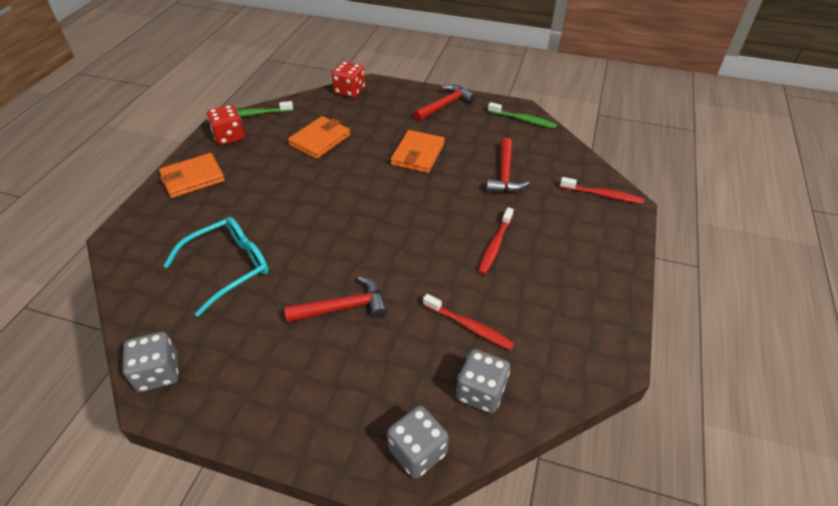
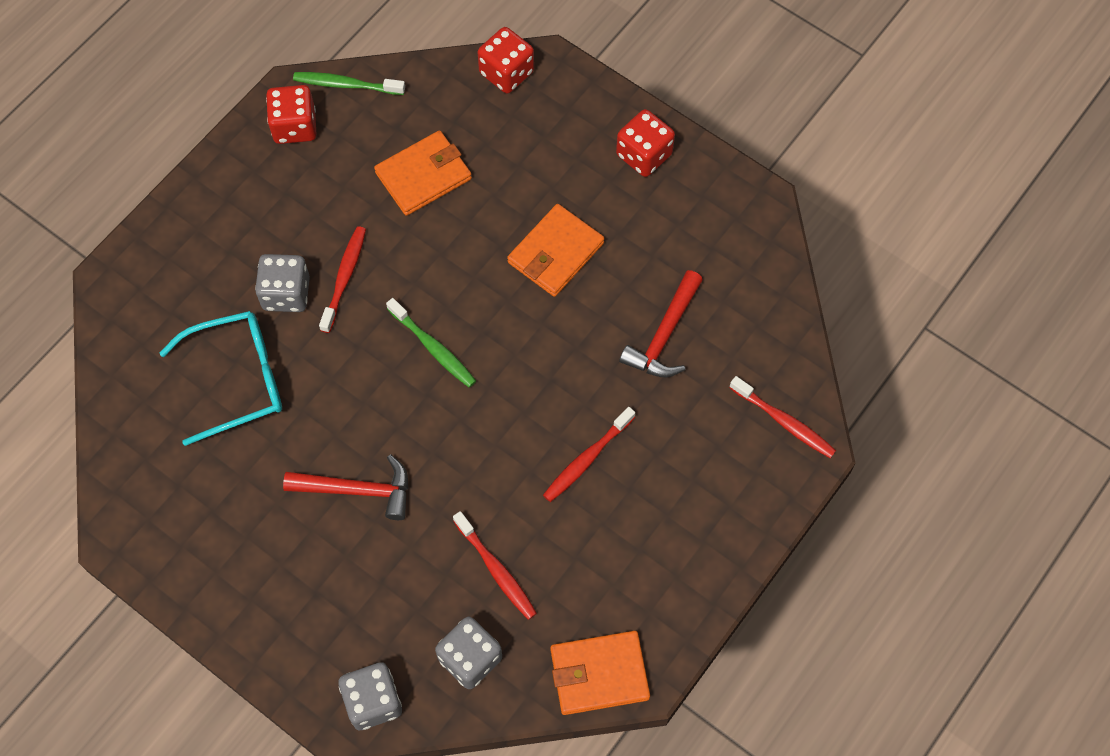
camera: 20 degrees right, 20 degrees up
grey dice [123,332,179,392] -> grey dice moved to [255,254,310,312]
orange wallet [159,153,225,198] -> orange wallet moved to [550,631,650,715]
red hammer [413,85,476,122] -> red dice [616,109,675,177]
green toothbrush [488,102,557,129] -> green toothbrush moved to [386,298,476,388]
none -> red toothbrush [319,226,366,333]

